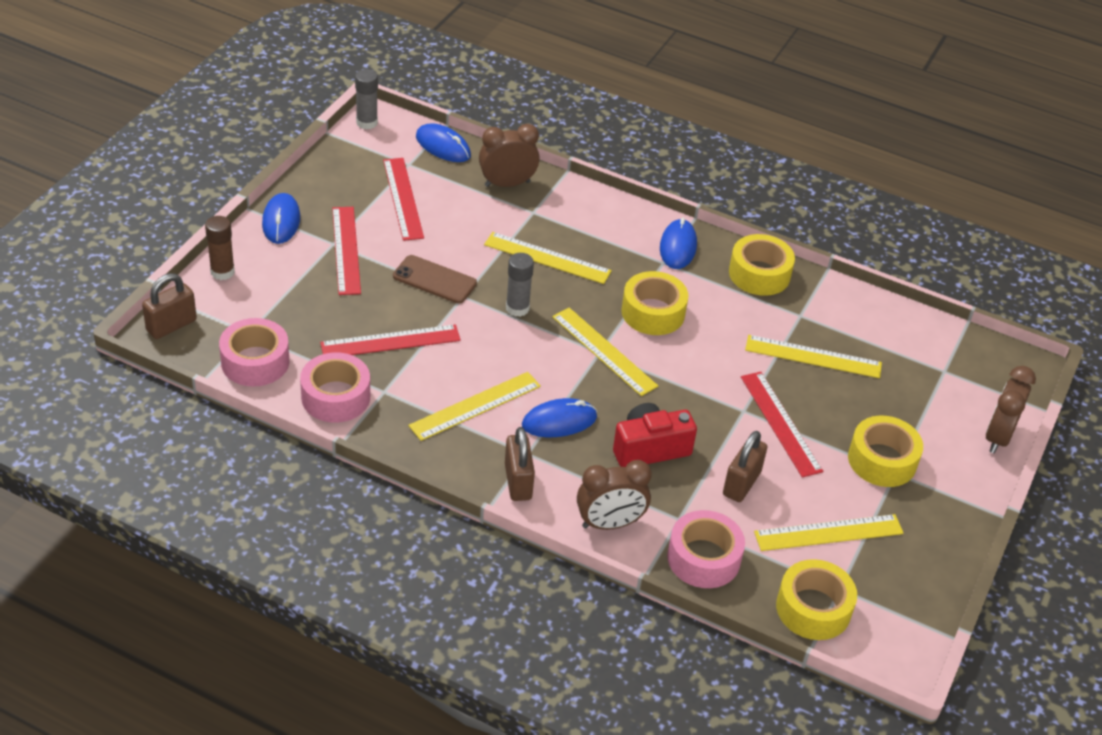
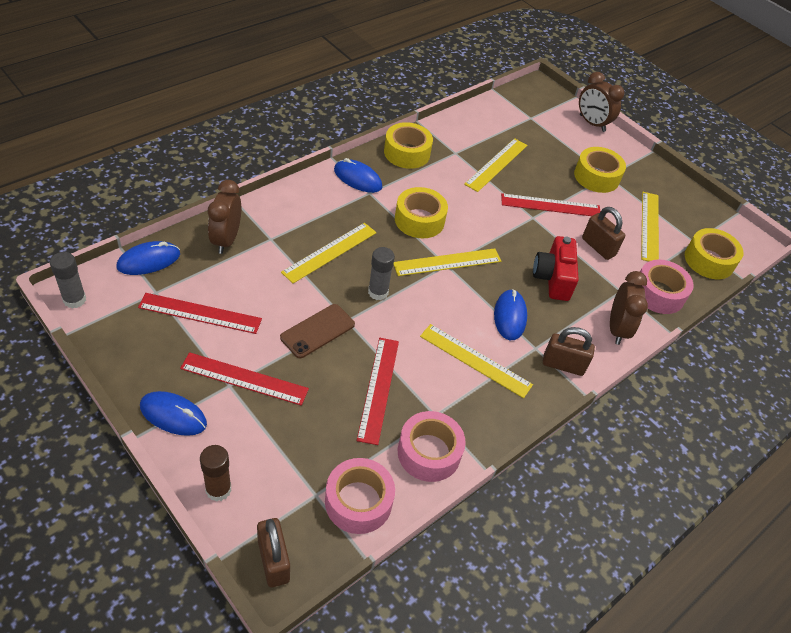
camera: 70 degrees left, 5 degrees up
yellow ruler [408,372,541,441] -> yellow ruler turned 45 degrees counterclockwise [420,324,533,398]

